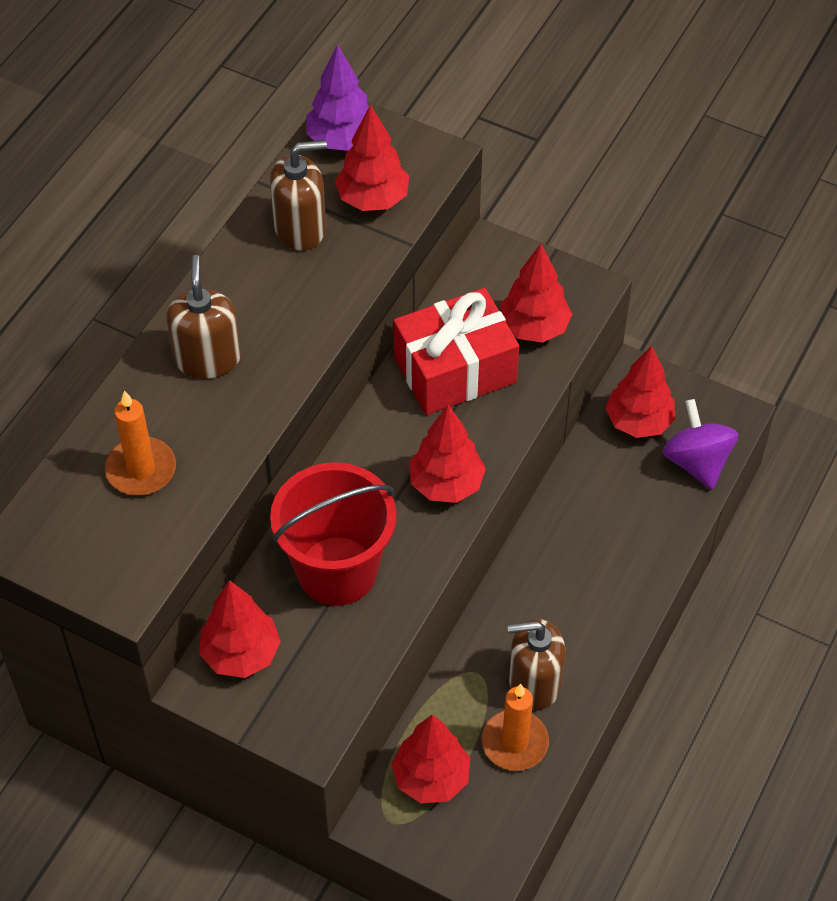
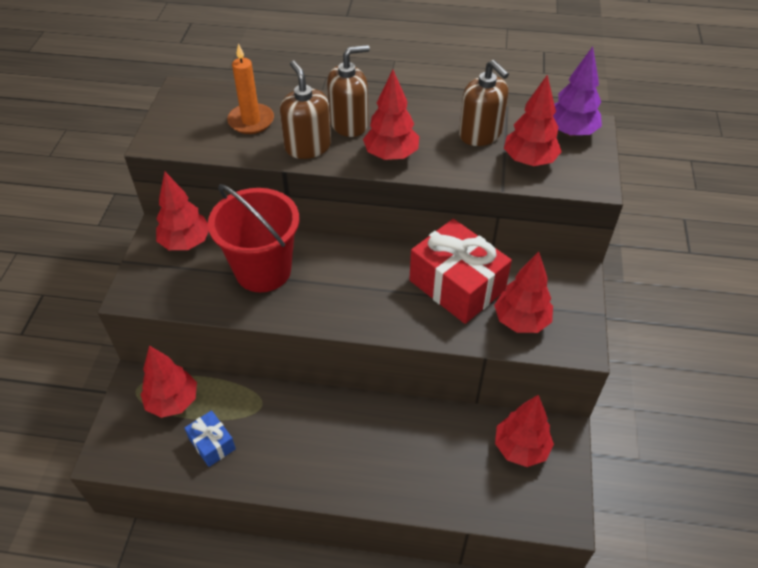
camera: 70 degrees right, 5 degrees down
red tree [409,404,486,503] -> red tree moved to [363,70,419,160]
orange candle [482,684,549,771] -> blue gift [185,410,236,467]
brown soap dispenser [507,619,566,710] -> brown soap dispenser moved to [280,60,331,159]
purple spinning top [663,399,739,490] -> none

